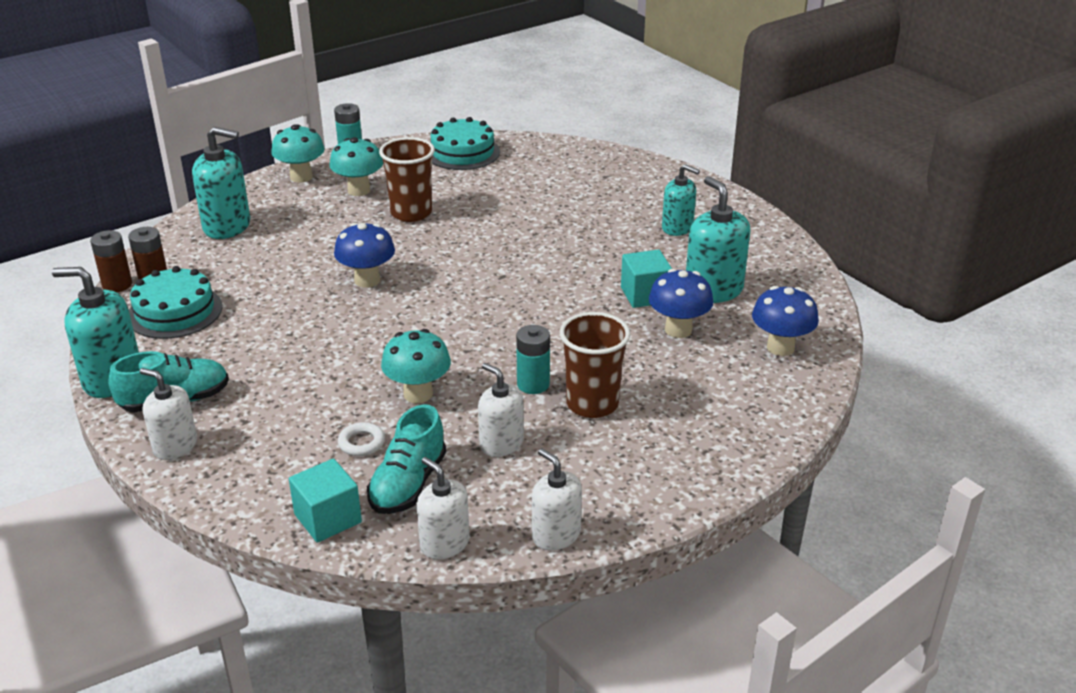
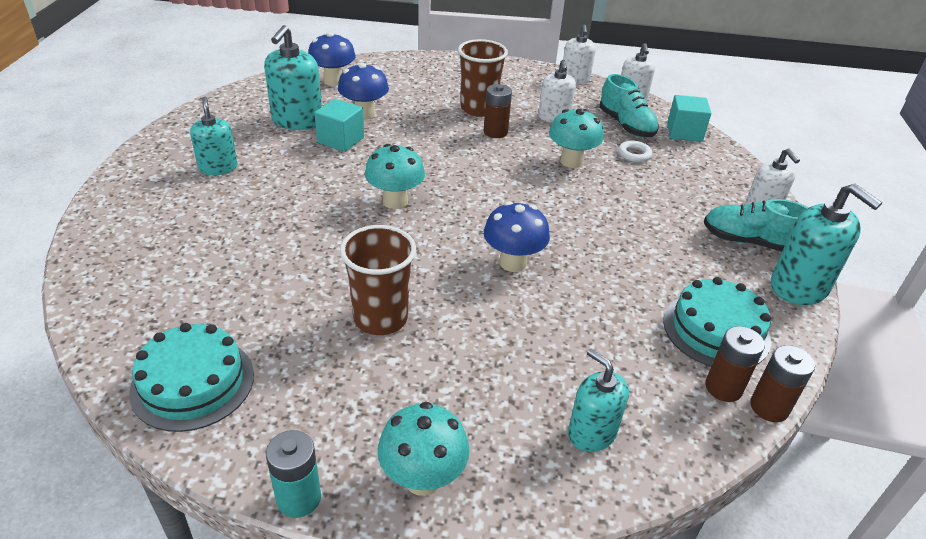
camera: 140 degrees left, 5 degrees up
turquoise soap dispenser [192,127,250,239] -> turquoise soap dispenser [568,349,629,452], size x0.66
turquoise mushroom [329,137,383,196] -> turquoise mushroom moved to [365,144,425,209]
turquoise shoe [367,404,446,514] -> turquoise shoe turned 90 degrees clockwise [599,74,659,137]
turquoise battery [516,325,550,394] -> brown battery [484,84,512,138]

